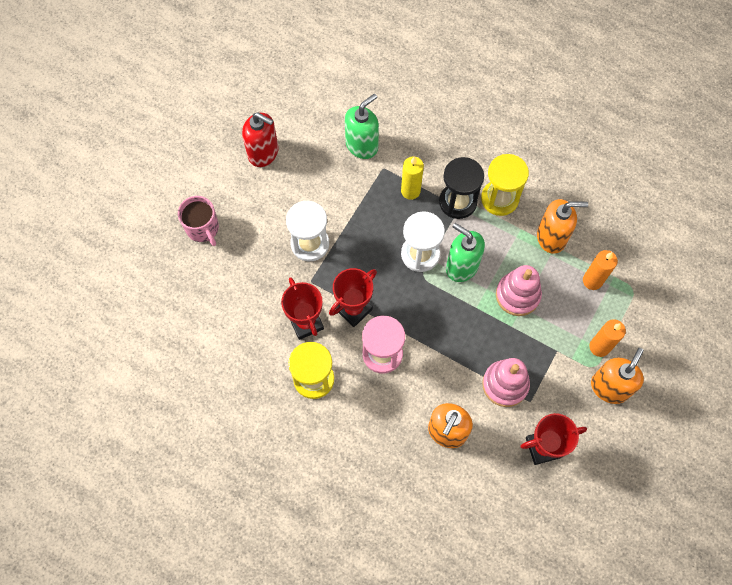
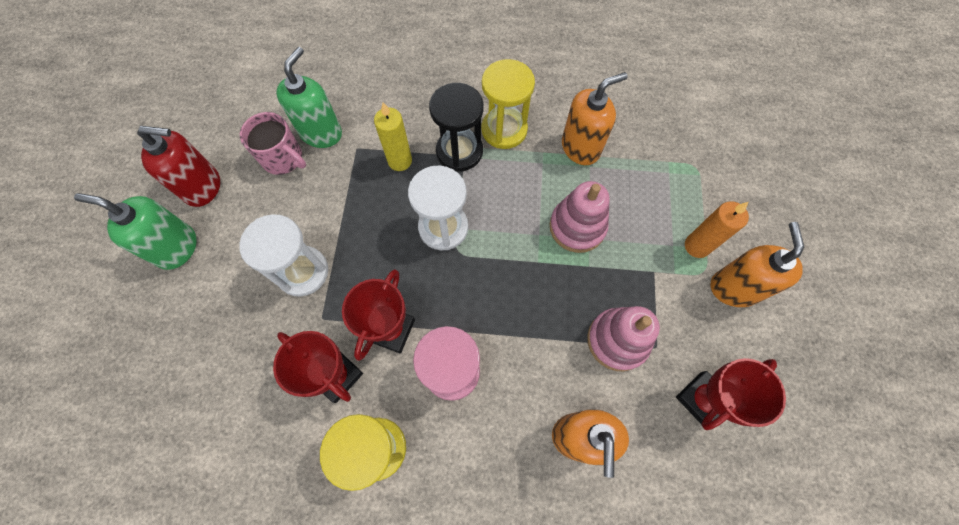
camera: 25 degrees left, 0 degrees up
pink mug [178,196,219,246] -> pink mug moved to [240,112,306,175]
green soap dispenser [446,223,485,282] -> green soap dispenser moved to [74,193,197,270]
orange candle [583,250,618,290] -> none

